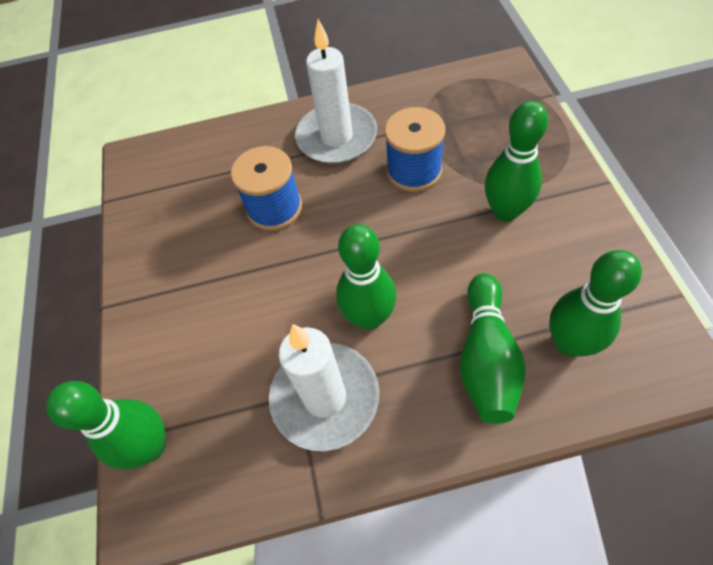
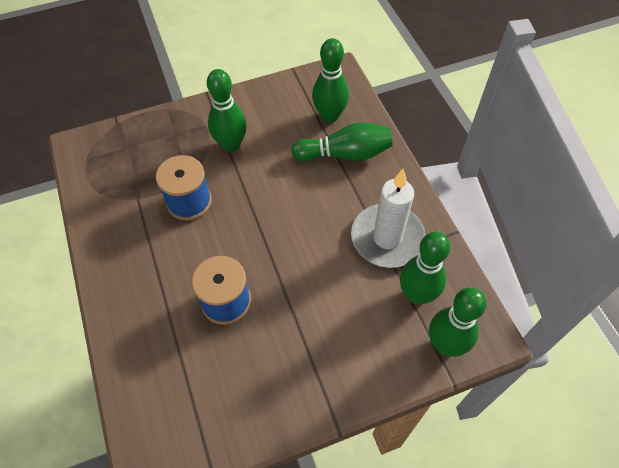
camera: 105 degrees left, 0 degrees up
white candle [295,19,377,164] -> none
green bowling pin [336,224,396,330] -> green bowling pin moved to [400,232,450,305]

